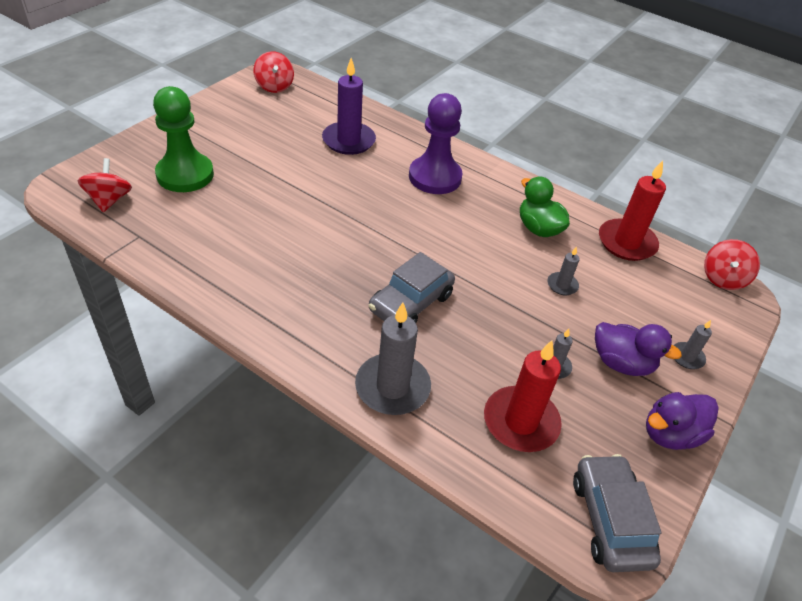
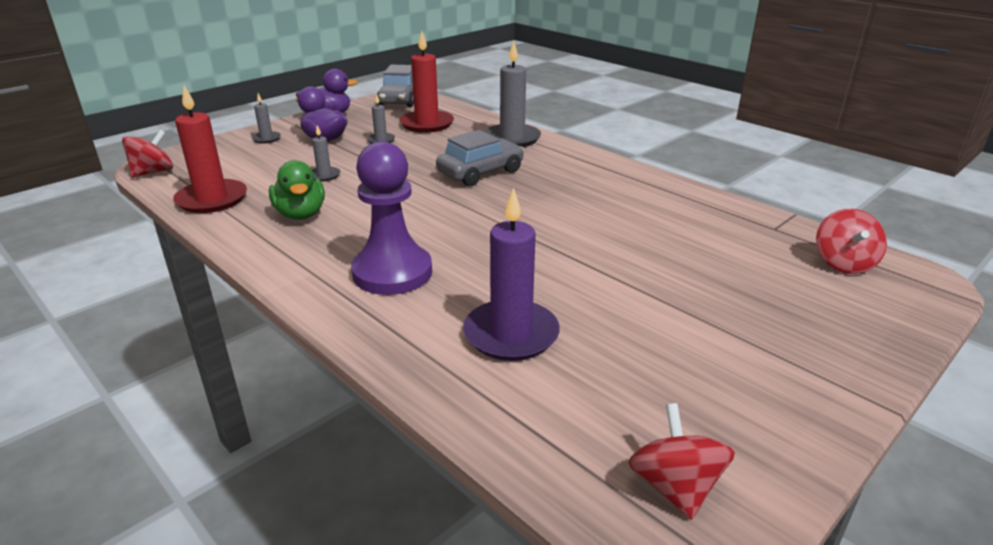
camera: 165 degrees left, 15 degrees down
green pawn [153,86,214,192] -> none

